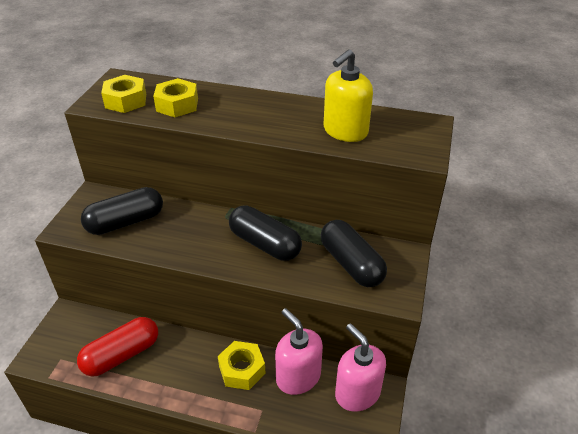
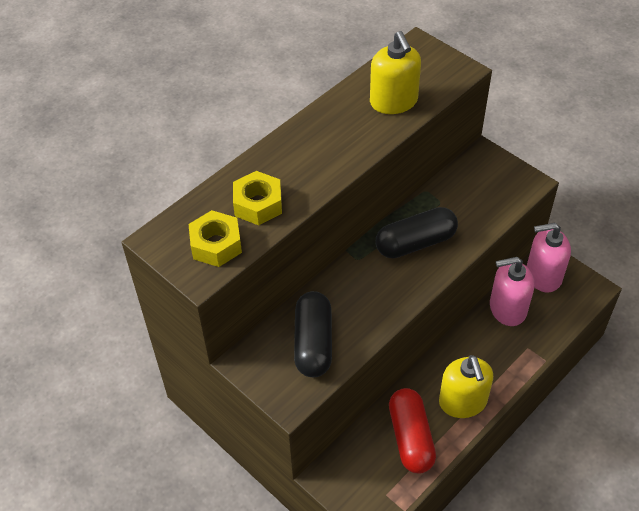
camera: 60 degrees left, 10 degrees up
yellow nut [218,341,266,390] -> none
black capsule [321,220,387,287] -> none
none -> yellow soap dispenser [439,355,493,418]

